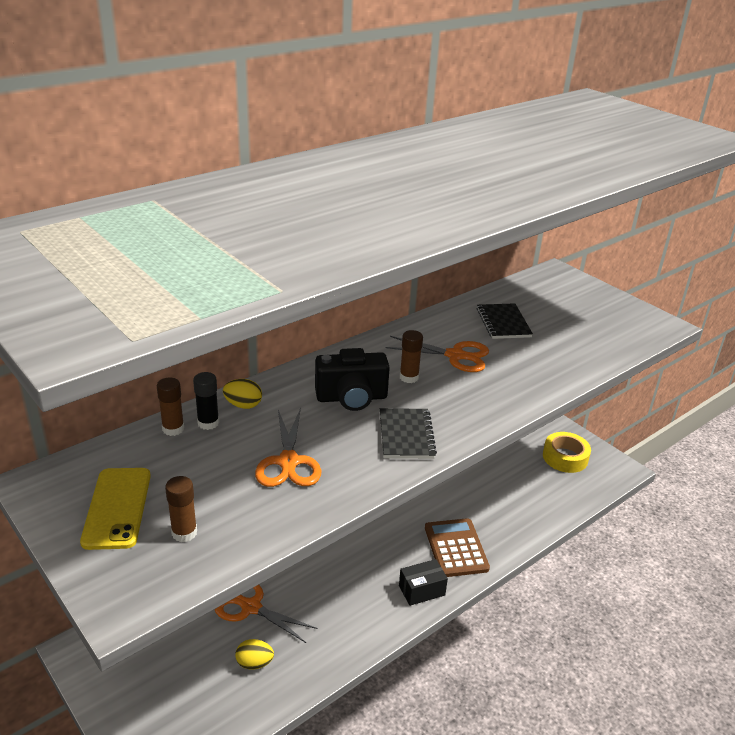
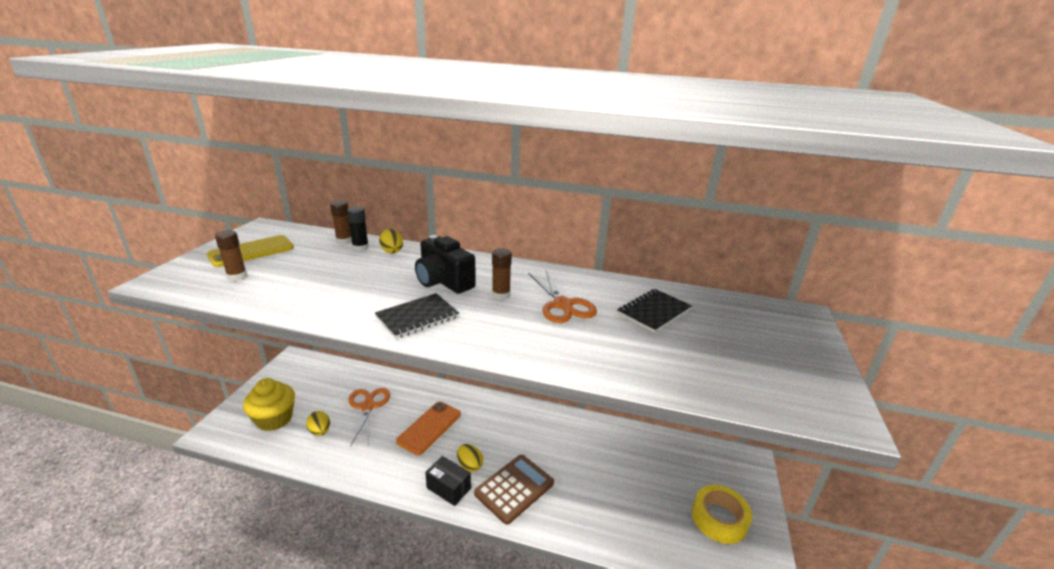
camera: 55 degrees right, 5 degrees down
orange scissors [255,408,321,487] -> none
none -> yellow cupcake [243,378,295,431]
none -> orange phone [396,402,461,455]
none -> yellow egg [457,444,483,472]

